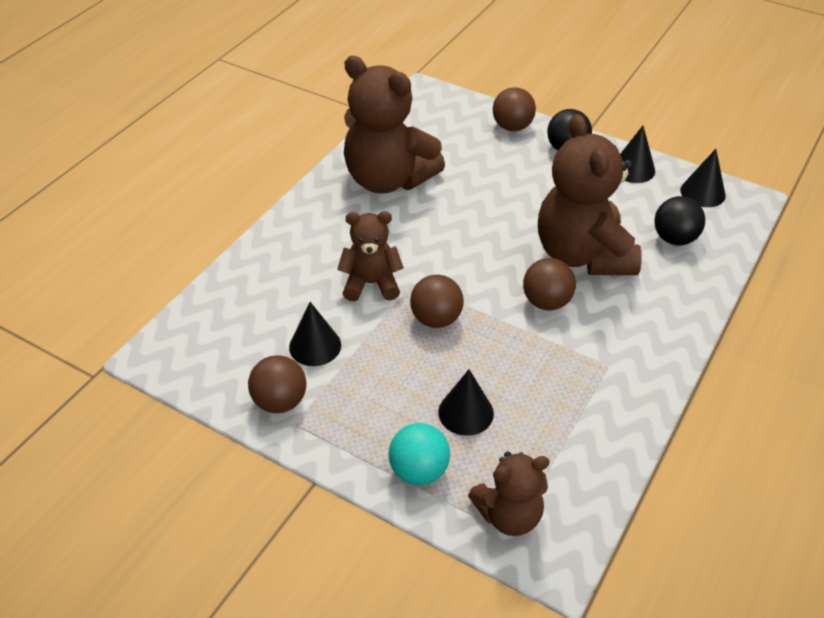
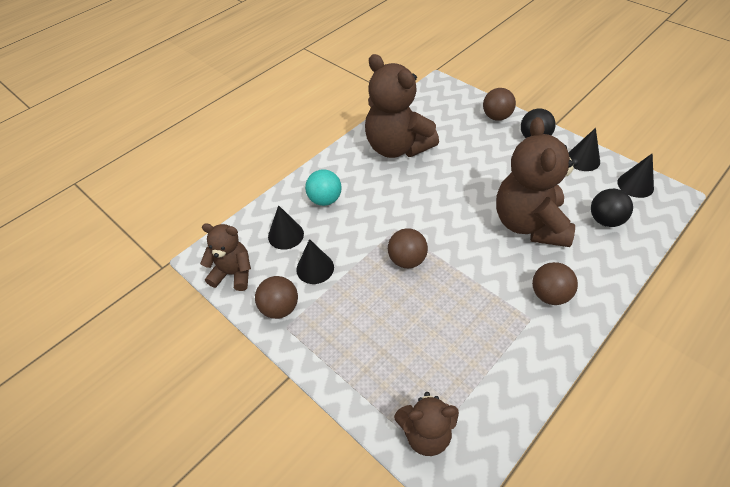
camera: 15 degrees right, 5 degrees up
brown teddy bear [337,211,404,301] -> brown teddy bear moved to [200,223,251,291]
turquoise ball [389,423,450,485] -> turquoise ball moved to [305,169,342,206]
black cone [438,369,494,436] -> black cone moved to [268,205,304,250]
brown ball [523,258,576,310] -> brown ball moved to [532,262,578,305]

